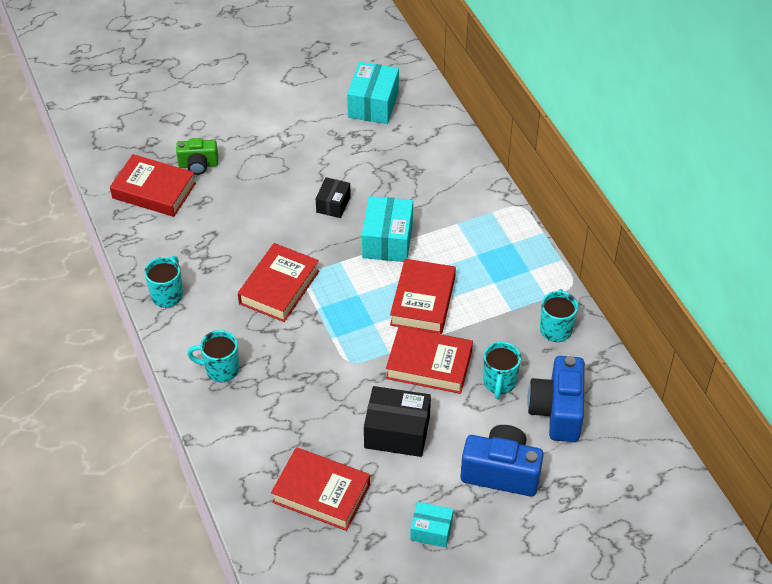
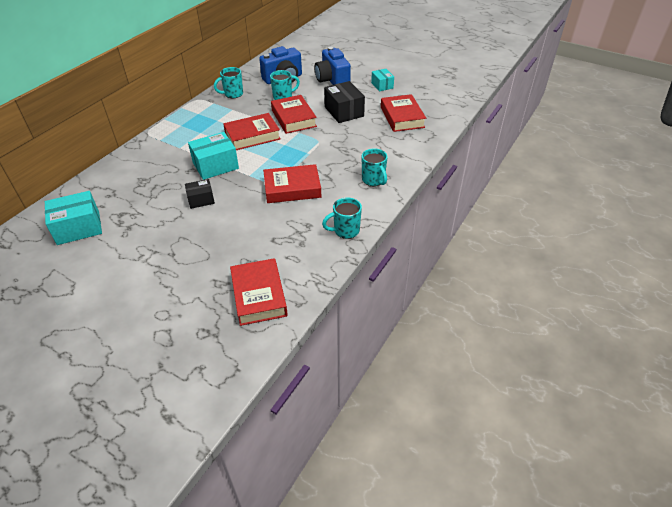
camera: 125 degrees left, 5 degrees down
green camera [176,138,218,175] -> none

